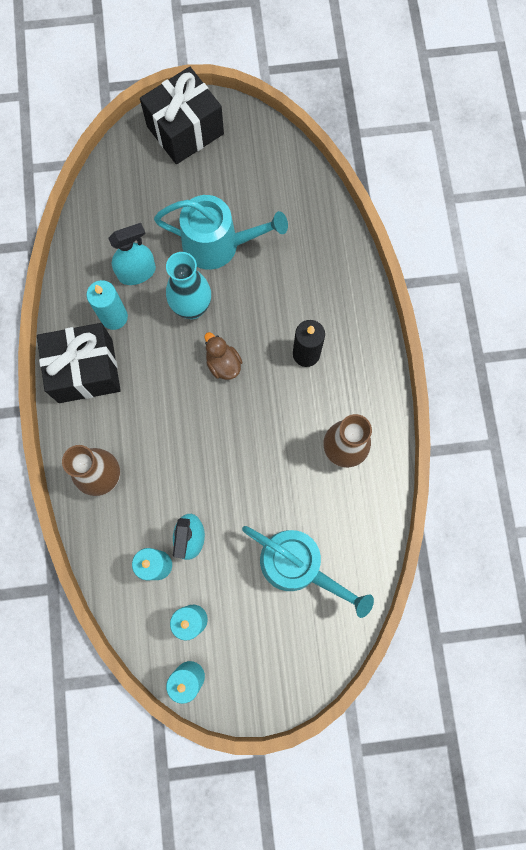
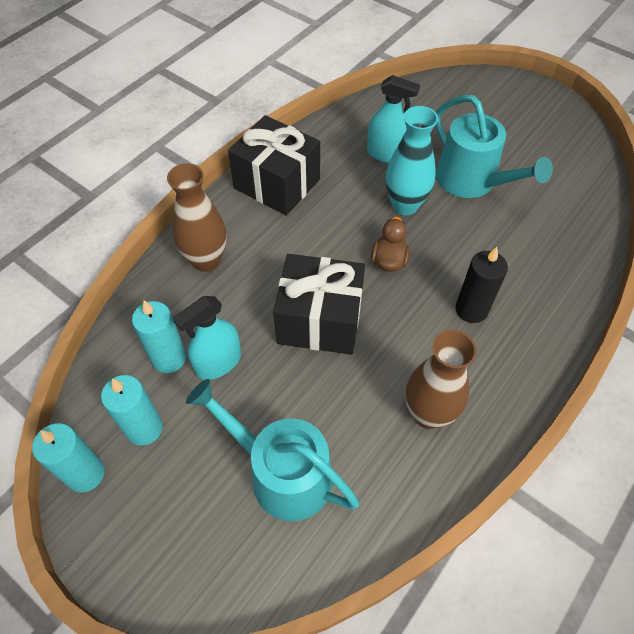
camera: 45 degrees right, 20 degrees down
turquoise candle [86,280,128,330] -> none
black gift [140,67,224,164] -> black gift moved to [273,254,365,355]
turquoise watering can [242,526,374,618] -> turquoise watering can turned 135 degrees clockwise [186,379,360,521]

